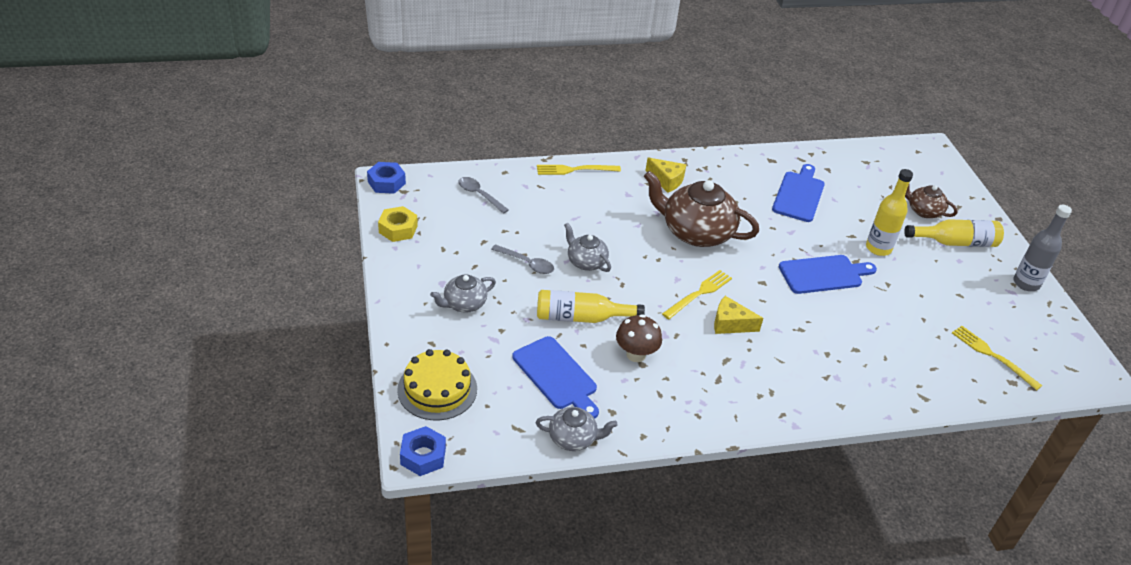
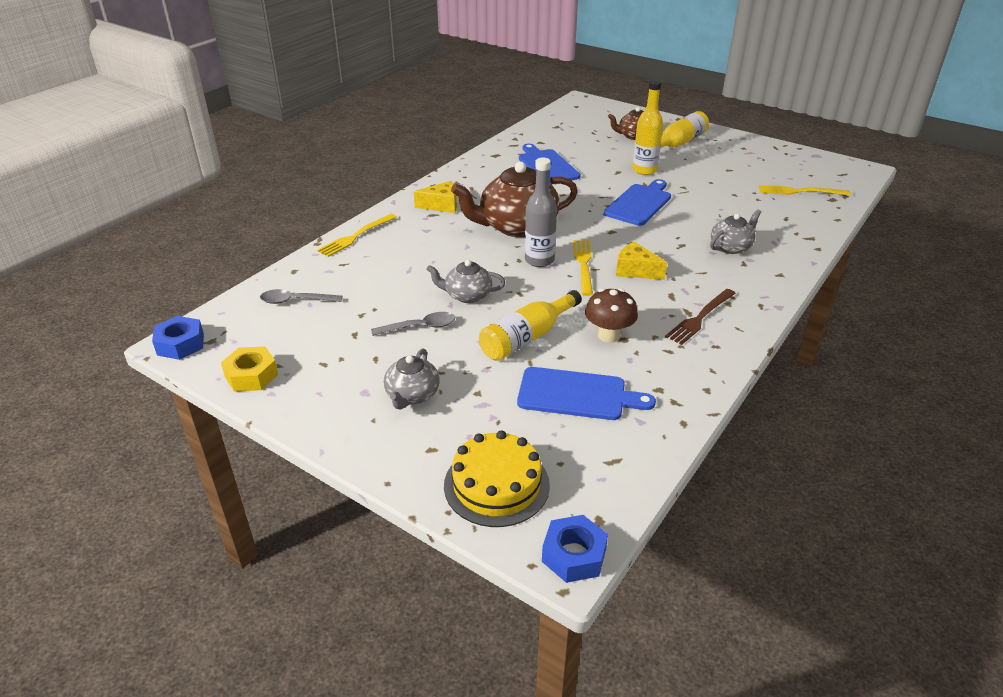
camera: 40 degrees left, 5 degrees down
grey teapot [536,407,618,451] -> grey teapot moved to [710,209,761,254]
yellow cheese [714,296,763,334] -> yellow cheese turned 60 degrees clockwise [616,241,667,280]
grey bottle [1013,205,1072,291] -> grey bottle moved to [525,157,557,267]
none -> brown fork [665,289,736,345]

